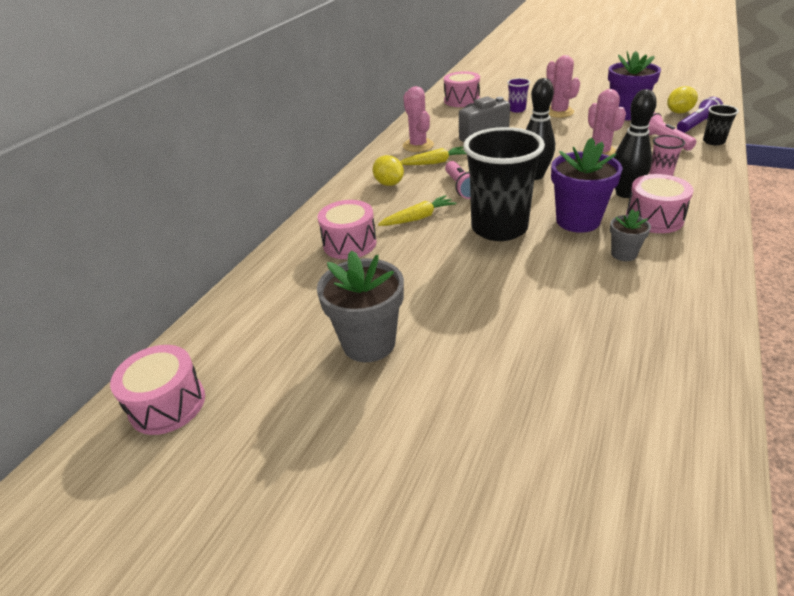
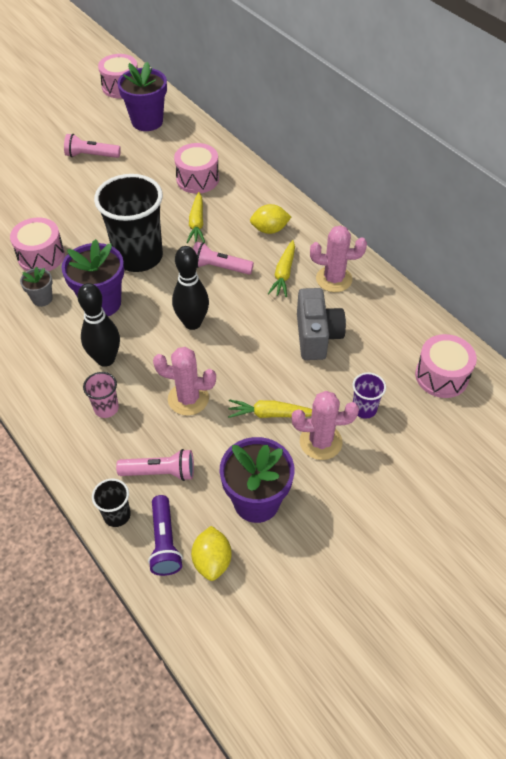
camera: 115 degrees right, 15 degrees up
grey flower pot [317,250,404,362] -> pink flashlight [64,134,121,158]
pink drum [626,174,694,233] -> pink drum moved to [10,217,65,271]
none -> purple flower pot [117,62,167,131]
none -> yellow carrot [228,399,312,418]

